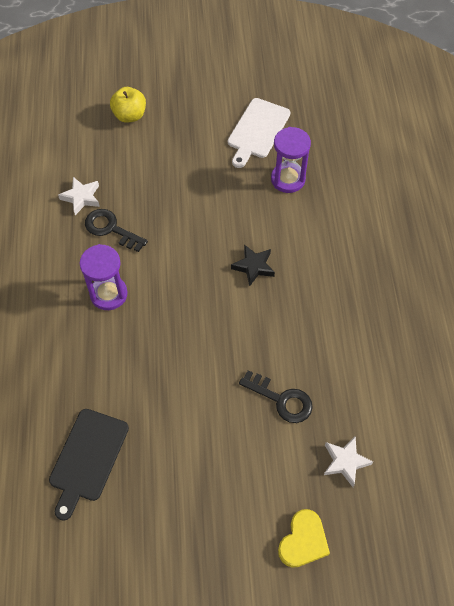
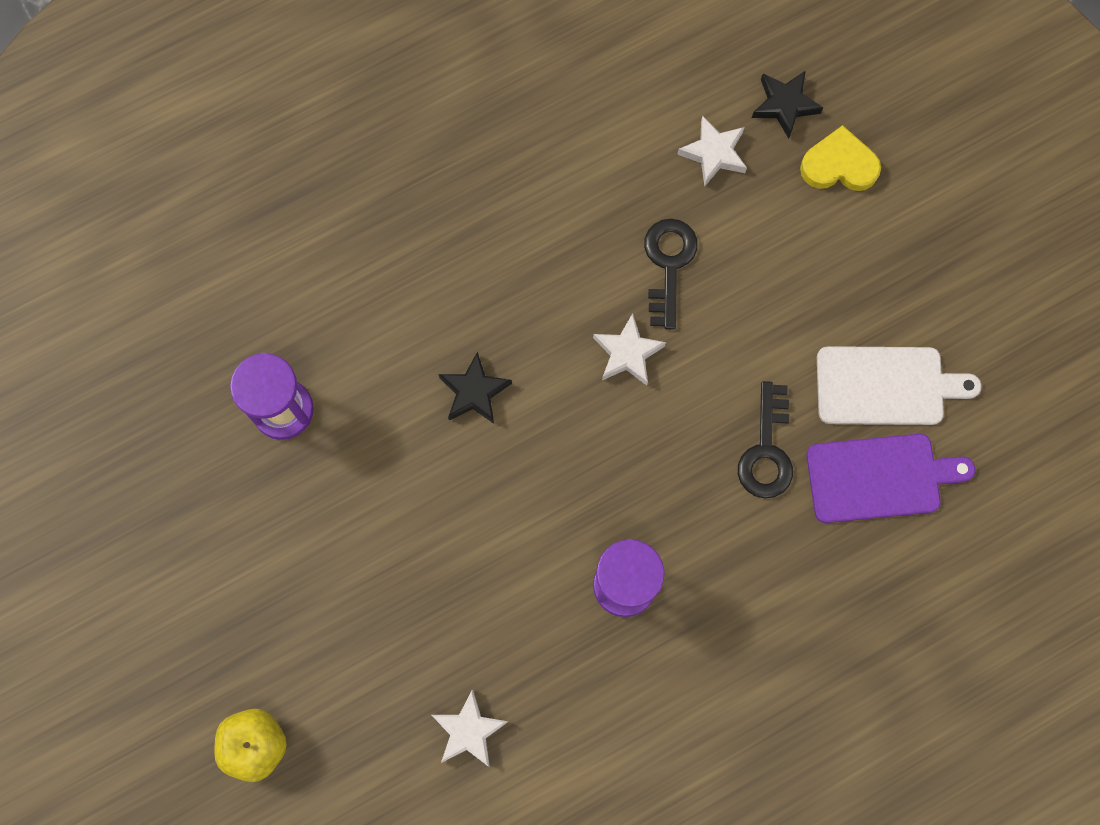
camera: 115 degrees left, 15 degrees up
black cutting board [49,409,129,520] -> purple cutting board [806,434,975,523]
black key [85,209,148,252] -> black key moved to [738,381,793,499]
white cutting board [228,98,291,168] -> white cutting board moved to [817,346,982,425]
none -> white star [593,313,666,386]
none -> black star [752,71,823,139]

